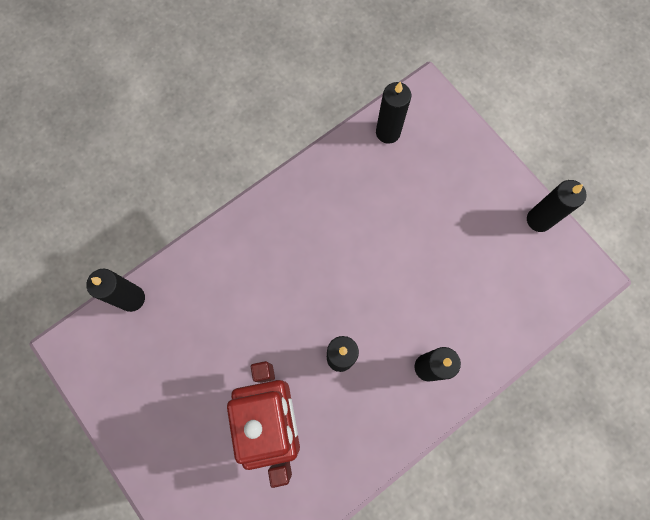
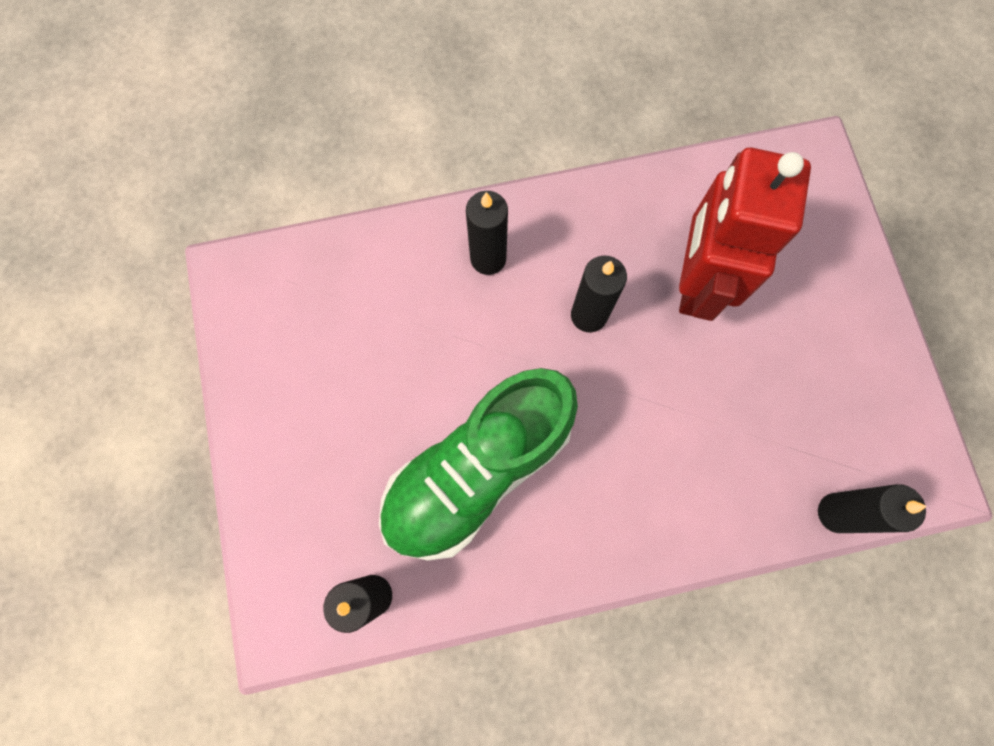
camera: 155 degrees left, 0 degrees up
black candle [527,180,586,232] -> none
none -> green shoe [379,368,578,560]

